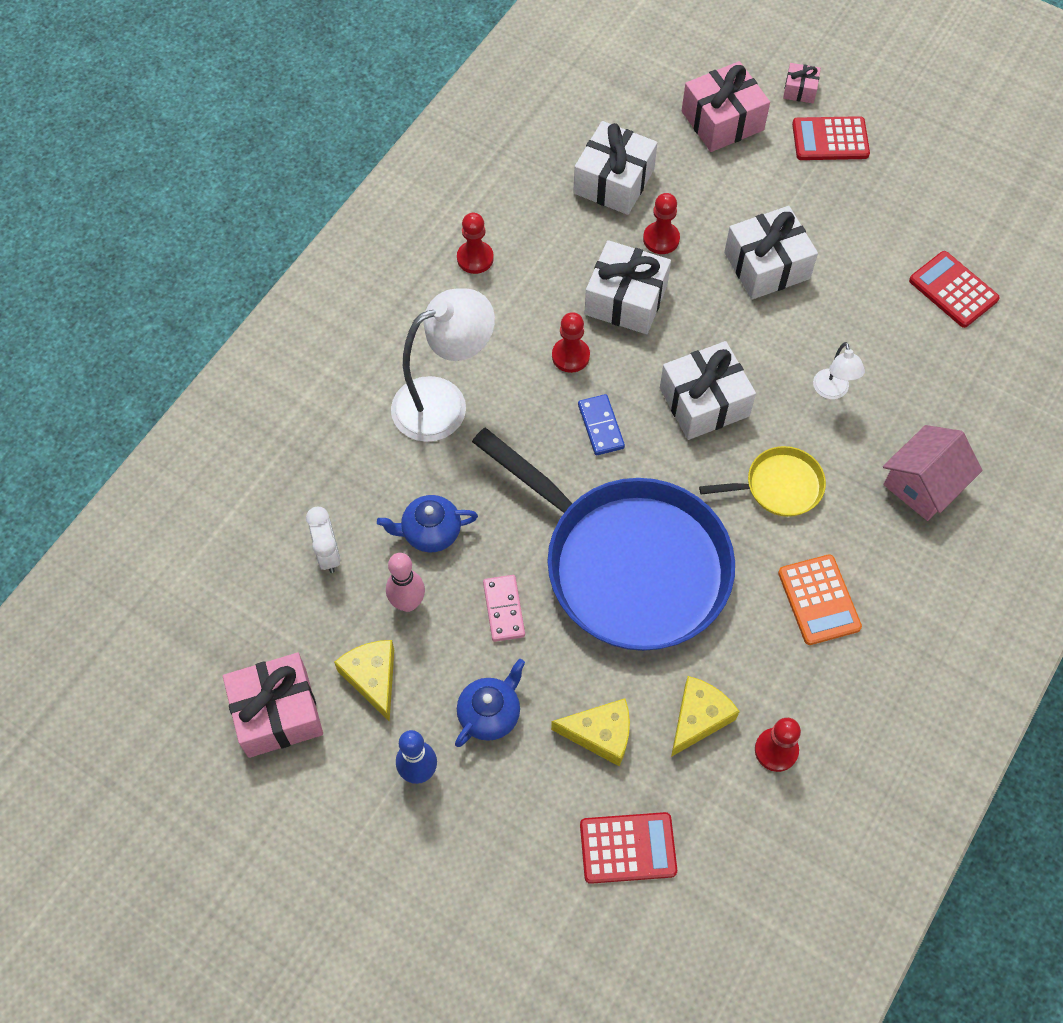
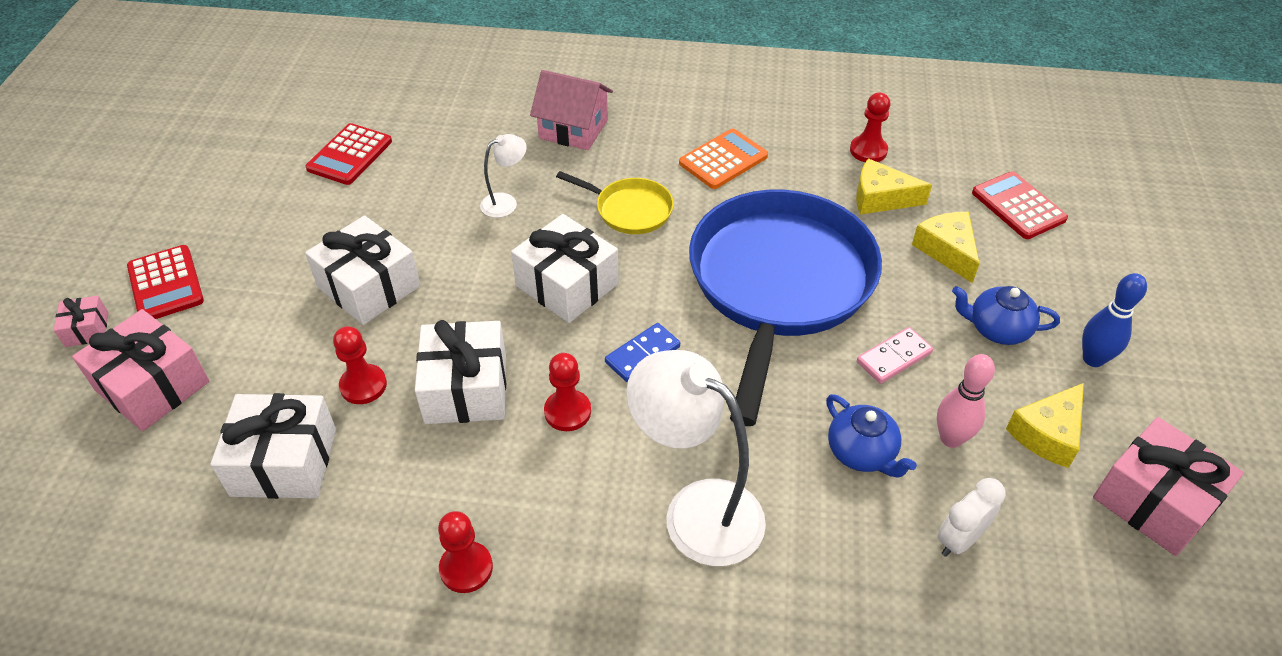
camera: 115 degrees left, 15 degrees down
yellow pan [699,446,826,517] -> yellow pan turned 150 degrees clockwise [556,171,674,234]

